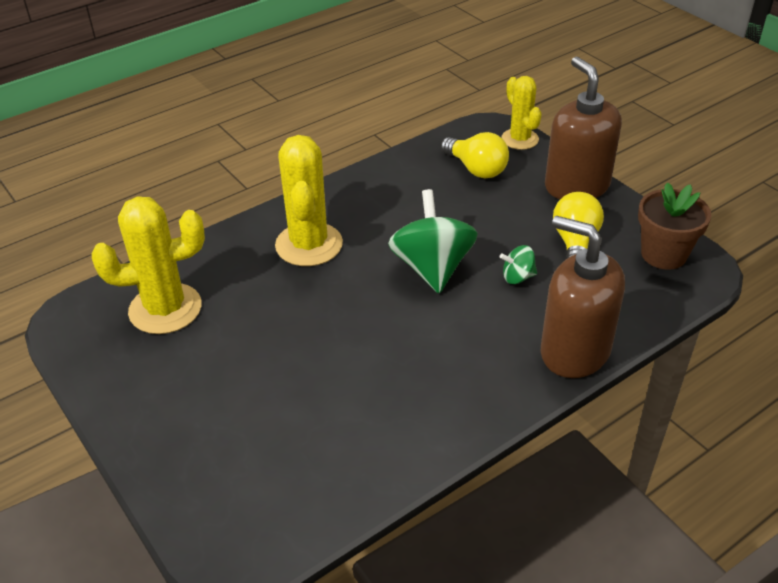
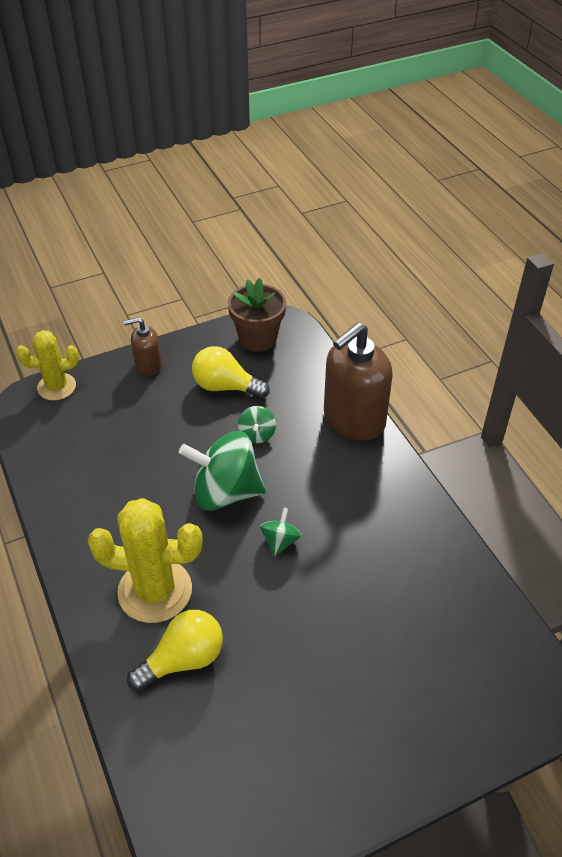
camera: 80 degrees left, 5 degrees up
yellow cactus [92,196,205,334] -> none
yellow light bulb [441,132,509,179] -> yellow light bulb moved to [127,610,223,691]
brown soap dispenser [545,57,622,199] -> brown soap dispenser [124,317,162,377], size x0.52
none -> green spinning top [260,507,301,556]

